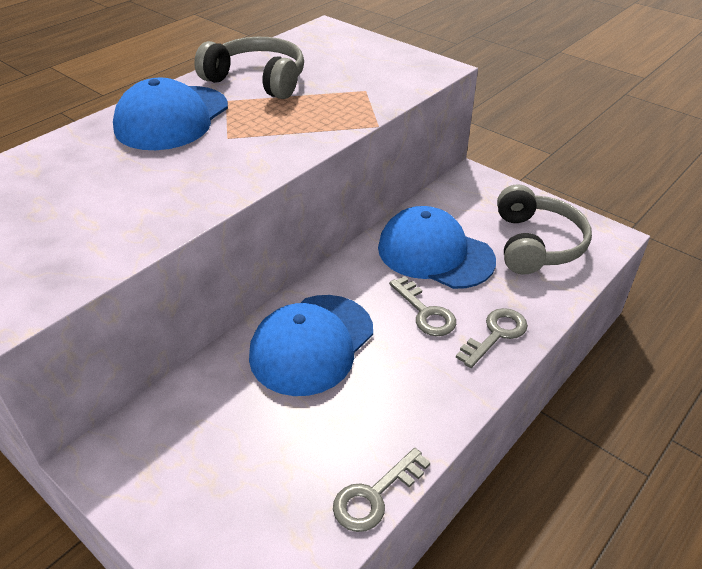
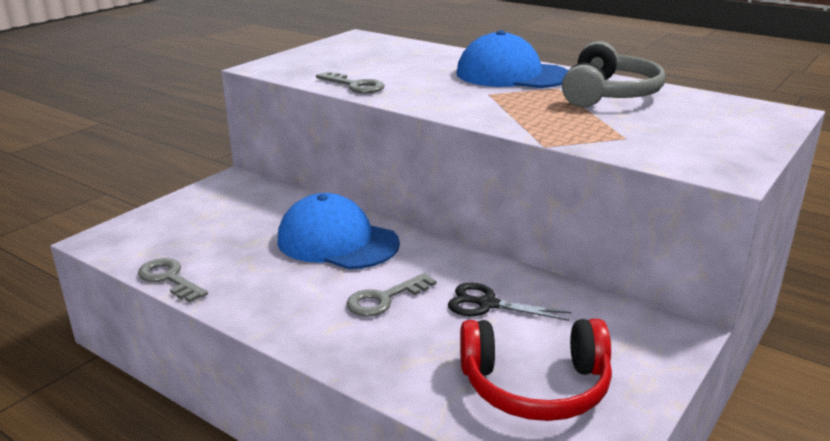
camera: 85 degrees right, 15 degrees down
blue cap [378,206,496,289] -> black scissors [448,283,572,321]
grey key [456,308,528,368] -> grey key moved to [316,72,385,93]
grey headphones [497,184,592,274] -> red headphones [460,319,612,421]

